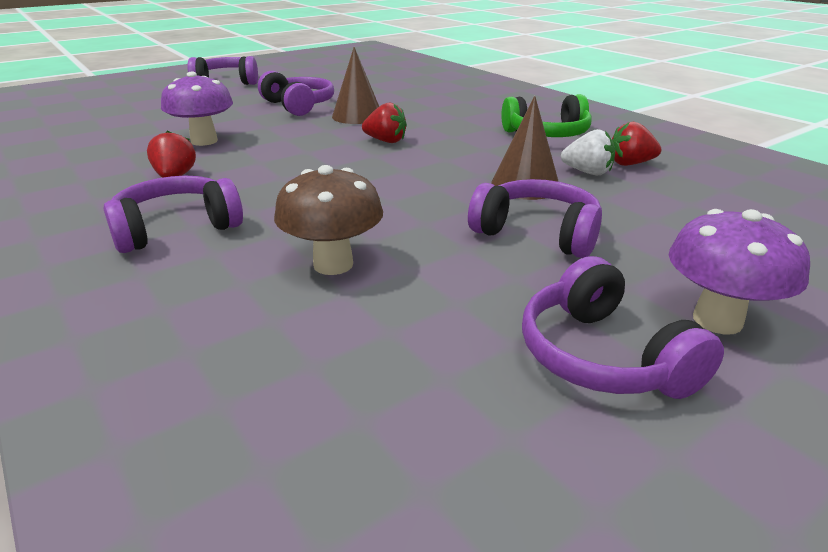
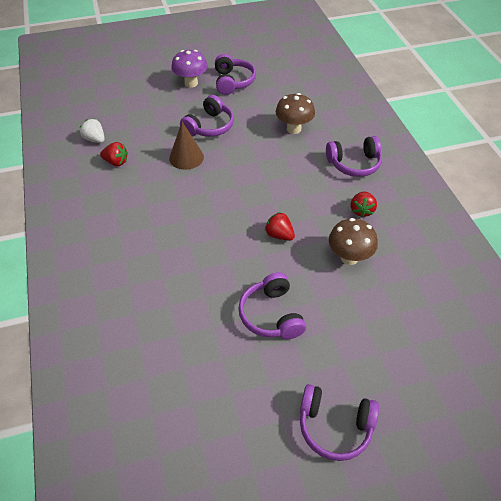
camera: 160 degrees left, 20 degrees up
purple mushroom [161,71,233,146] -> brown mushroom [329,218,378,265]
brown cone [332,47,379,124] -> none
red strawberry [362,102,407,143] -> red strawberry moved to [265,212,295,241]
purple headphones [468,179,602,258] -> purple headphones turned 105 degrees counterclockwise [180,95,234,137]
green headphones [501,94,591,137] -> none
white strawberry [561,129,615,175] -> white strawberry moved to [80,119,105,143]

